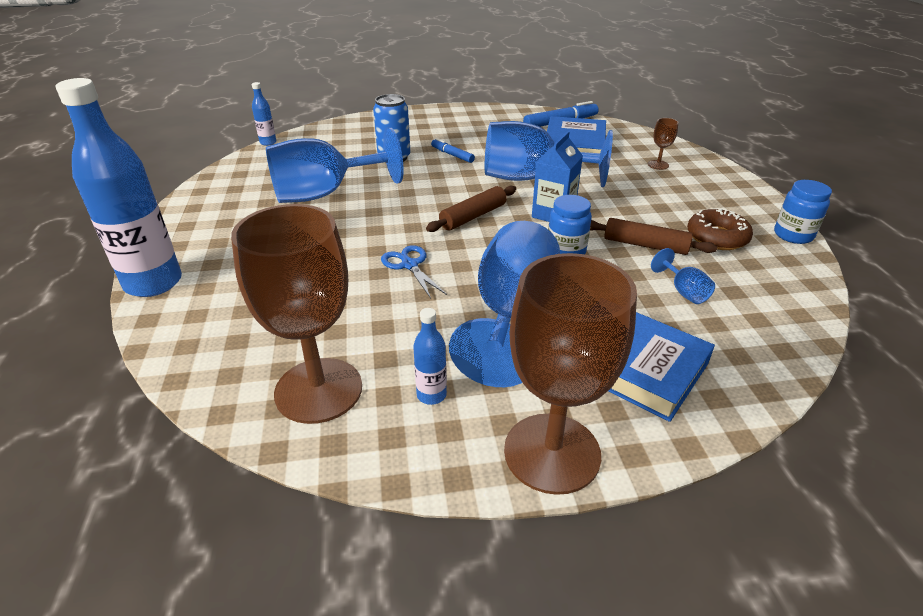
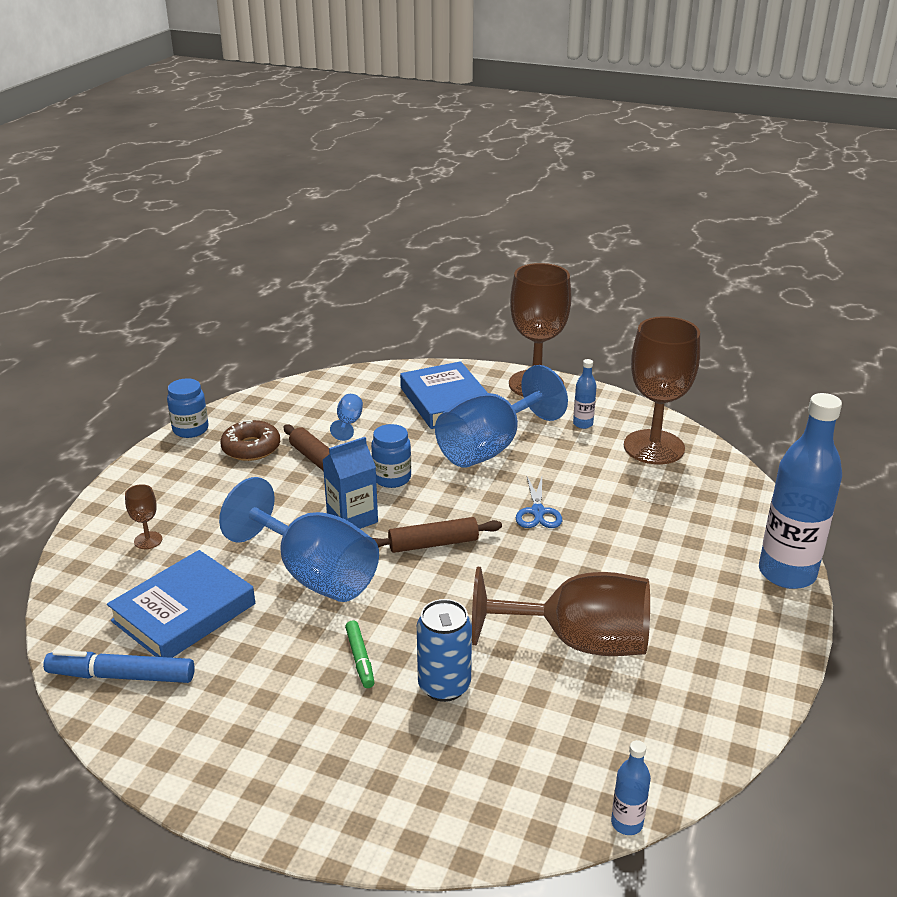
camera: 150 degrees left, 5 degrees down
blue goblet [266,127,404,203] -> brown goblet [472,567,650,656]
blue marker [431,138,475,163] -> green marker [345,620,375,688]

